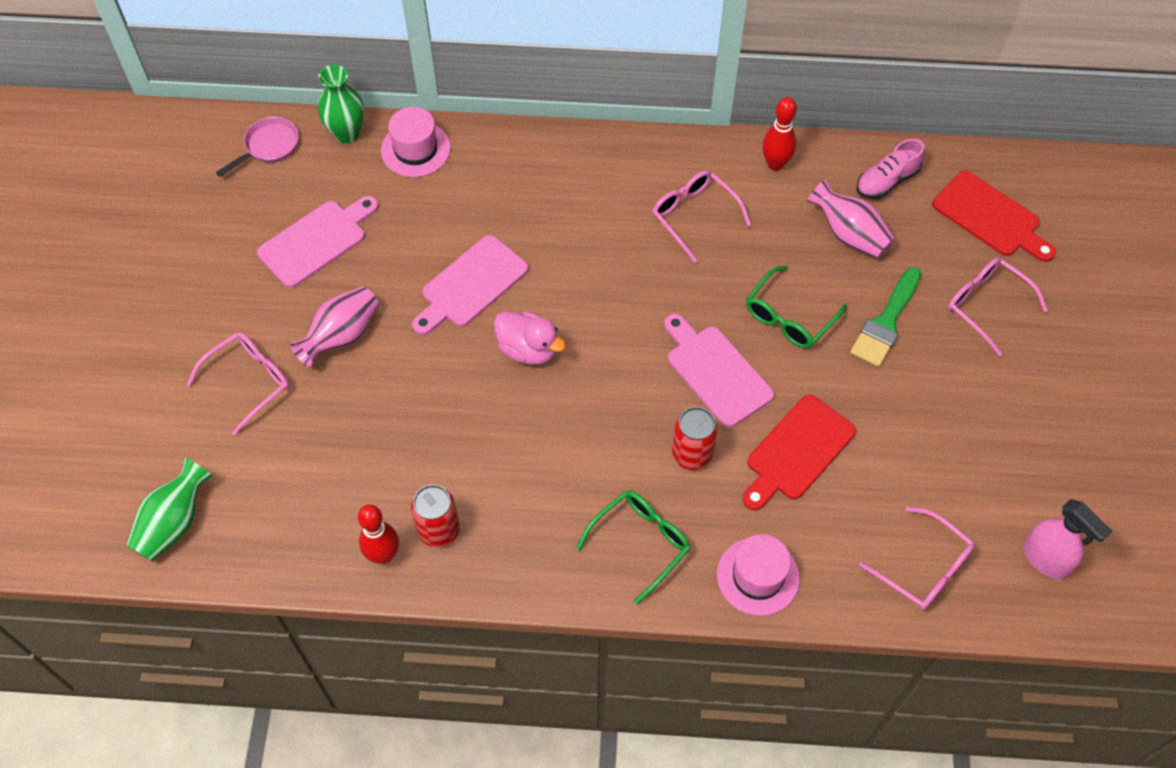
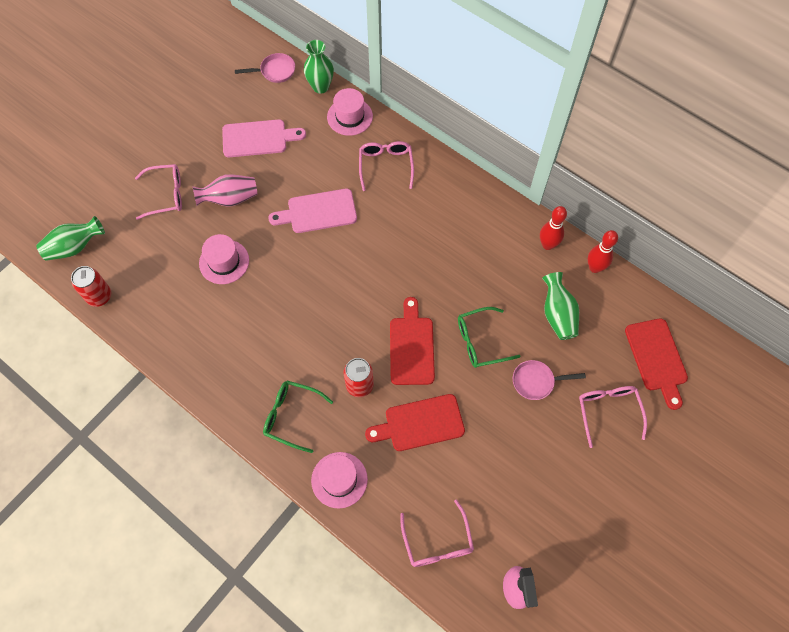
camera: 35 degrees right, 5 degrees up
red bowling pin [358,504,399,564] -> red bowling pin moved to [588,230,618,273]
red can [411,485,460,548] -> red can moved to [71,266,111,307]
pink duck [494,312,566,365] -> none
green glasses [576,490,691,604] -> green glasses turned 150 degrees counterclockwise [263,380,333,453]
pink glasses [652,170,751,263] -> pink glasses moved to [359,141,414,191]
pink cutting board [664,314,774,427] -> red cutting board [390,297,435,385]
pink vase [807,179,895,259] -> green vase [542,272,579,340]
green brush [850,267,921,367] -> pink pan [513,360,586,400]
pink shoe [856,139,925,199] -> none
none -> pink hat [199,234,249,284]

